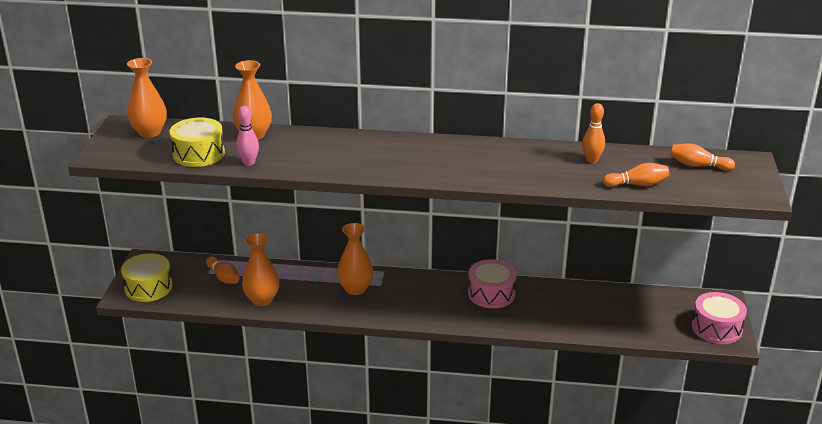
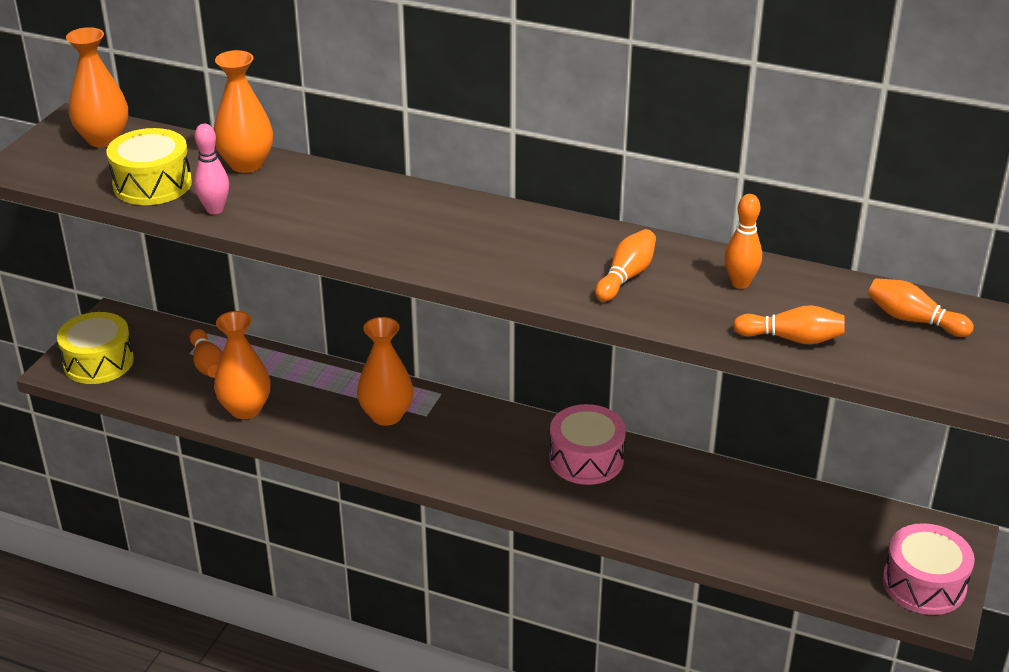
camera: 15 degrees right, 5 degrees up
none -> orange bowling pin [595,229,656,302]

